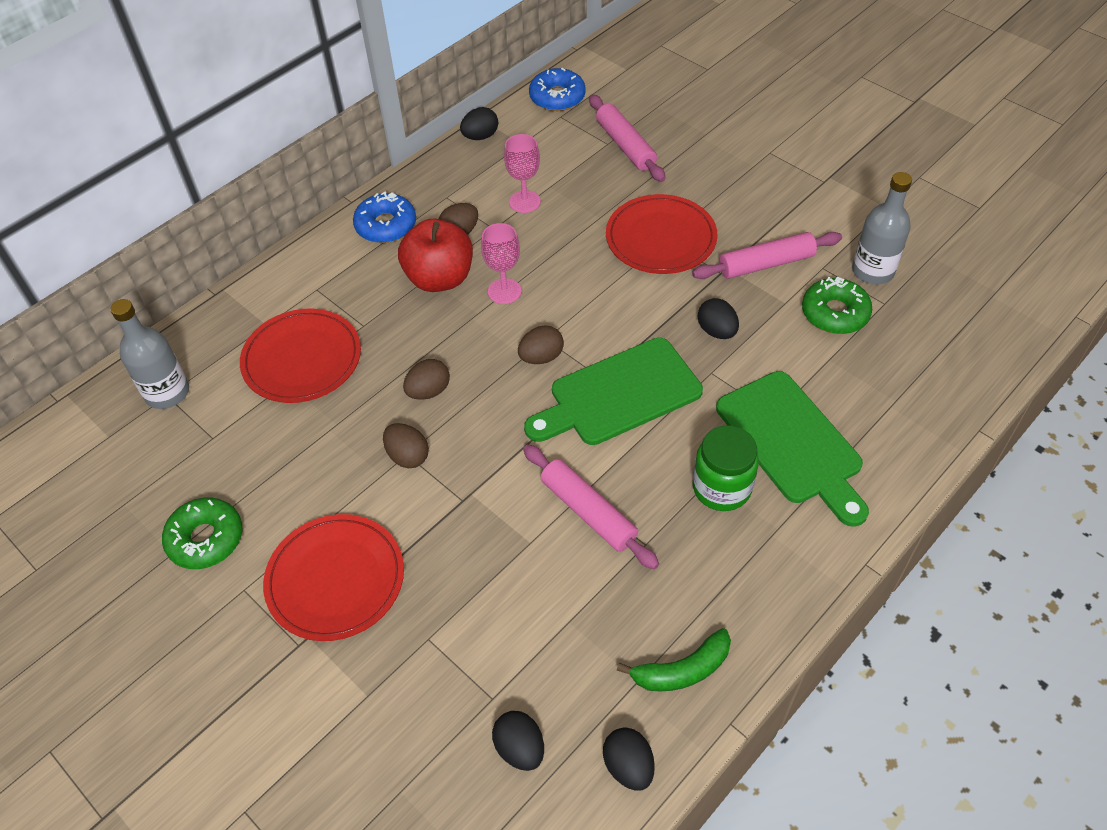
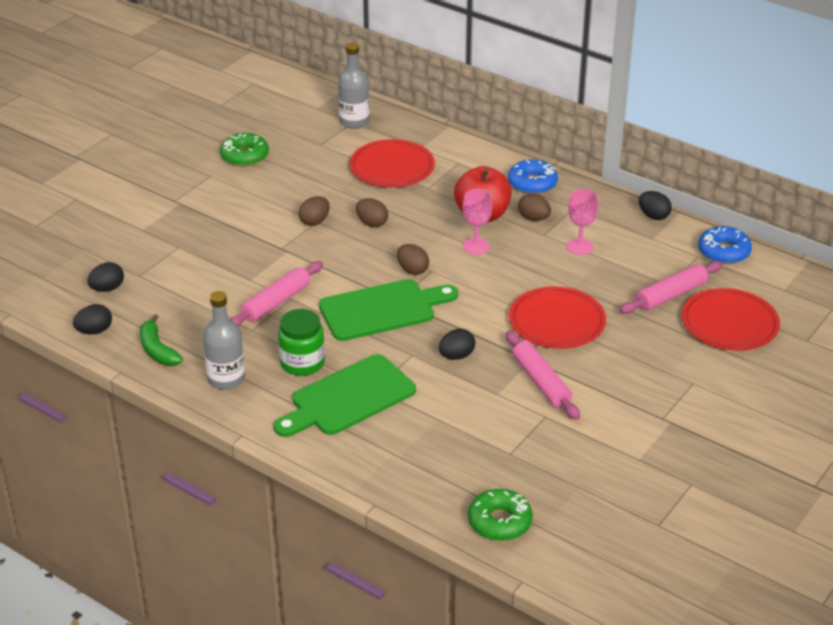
camera: 80 degrees right, 15 degrees down
red plate [263,514,404,641] -> red plate moved to [682,288,780,351]
green cutting board [524,338,703,445] -> green cutting board turned 105 degrees clockwise [319,279,458,341]
green donut [802,277,872,334] -> green donut moved to [468,489,533,541]
grey bottle [852,172,912,285] -> grey bottle moved to [203,291,245,390]

